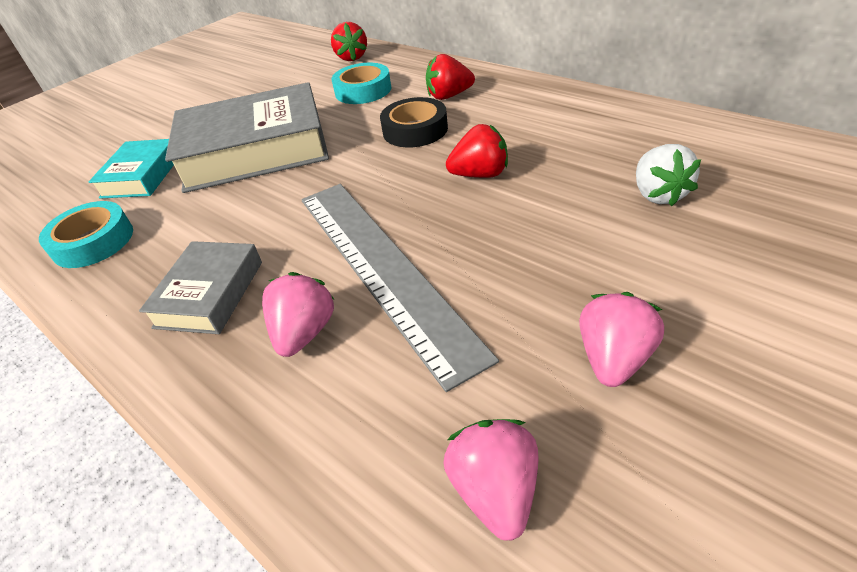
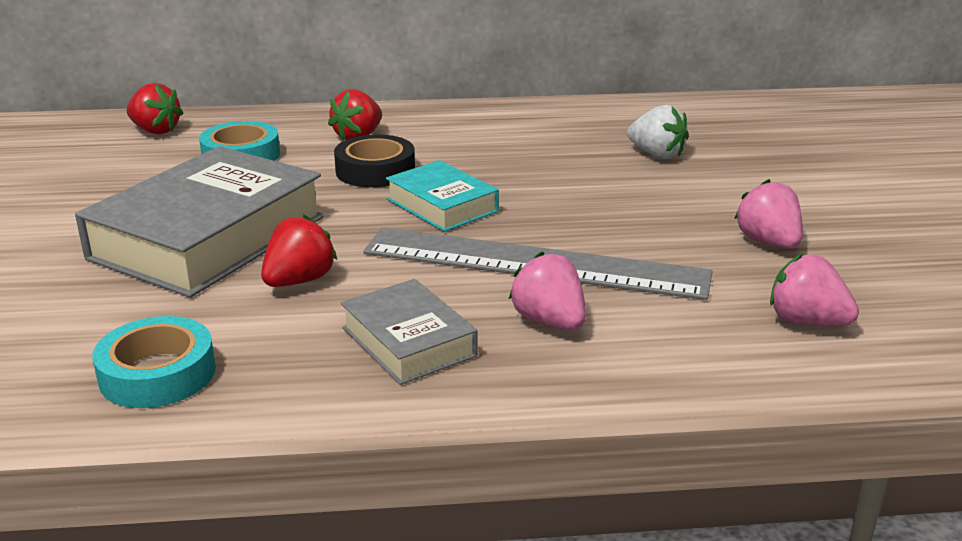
camera: 50 degrees left, 15 degrees down
turquoise book [89,139,174,199] -> turquoise book moved to [386,160,499,232]
red strawberry [446,124,508,178] -> red strawberry moved to [261,215,337,287]

